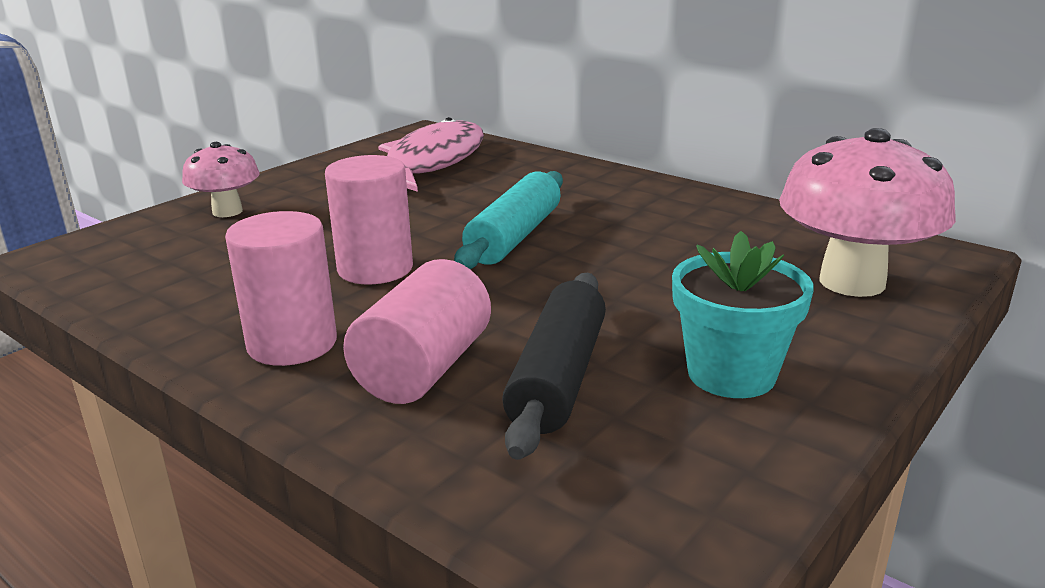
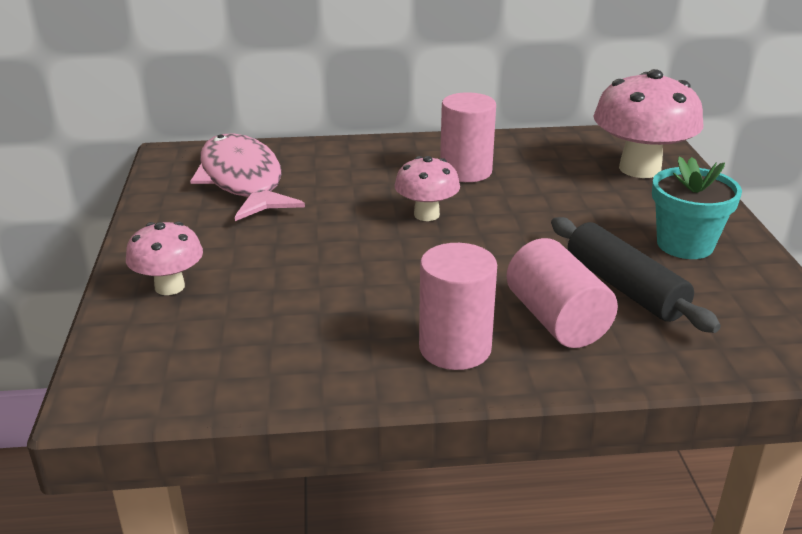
camera: 45 degrees left, 5 degrees up
pink cylinder [325,155,413,284] -> pink cylinder moved to [440,92,496,182]
turquoise rolling pin [454,171,563,269] -> pink mushroom [394,156,460,221]

